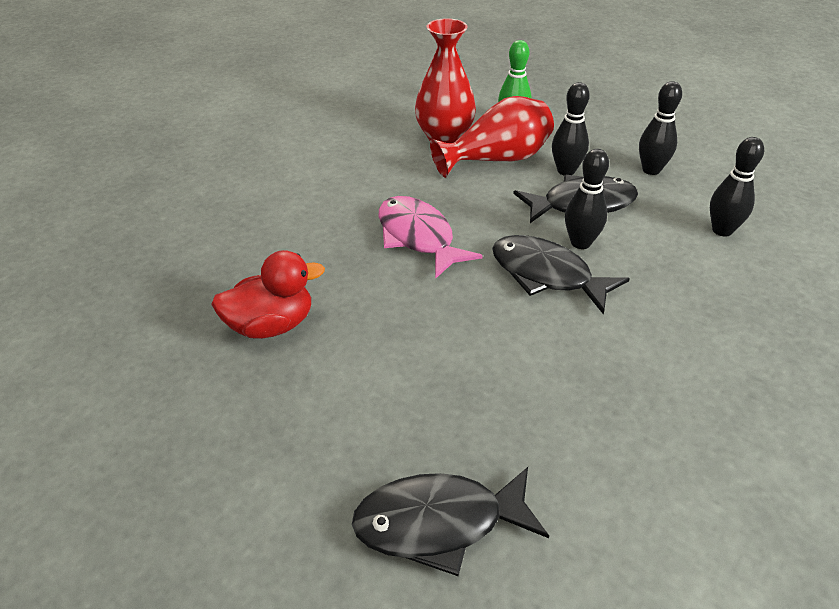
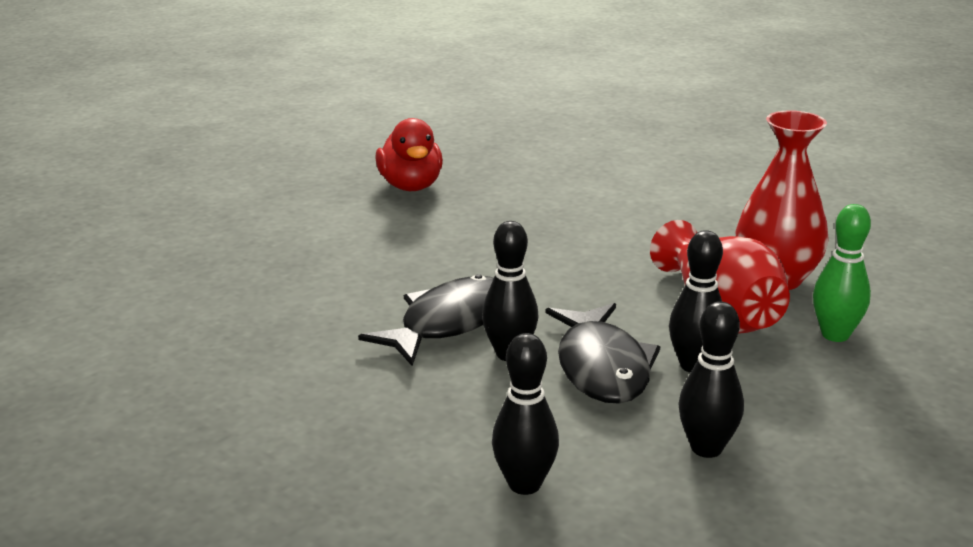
camera: 95 degrees right, 15 degrees down
black fish [352,467,549,576] -> none
pink fish [379,196,483,279] -> none

